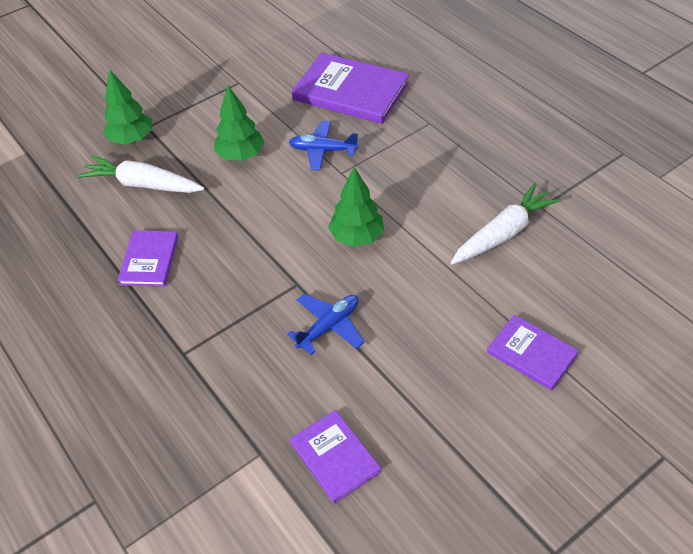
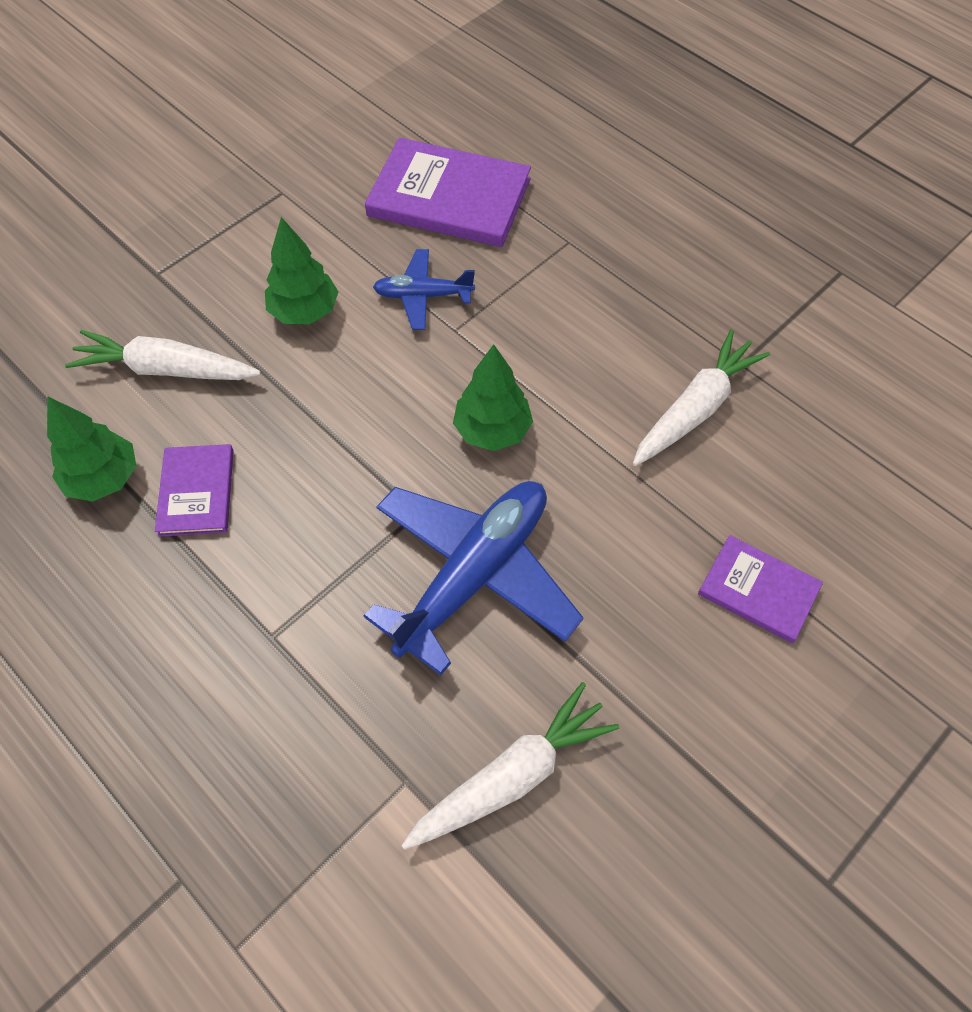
camera: 10 degrees left, 10 degrees up
green tree [103,69,152,144] -> green tree moved to [47,397,136,502]
blue plane [287,294,365,355] -> blue plane [364,481,583,675], size x1.93
purple book [290,410,381,504] -> white carrot [401,682,619,850]

